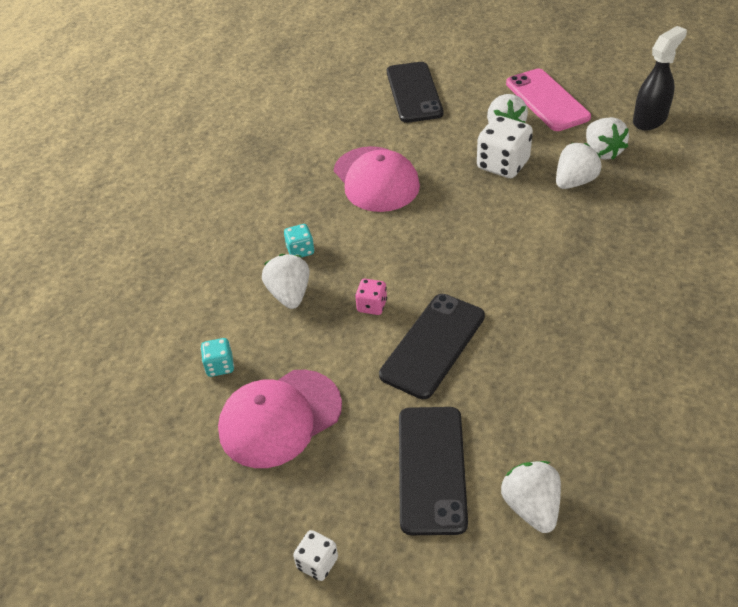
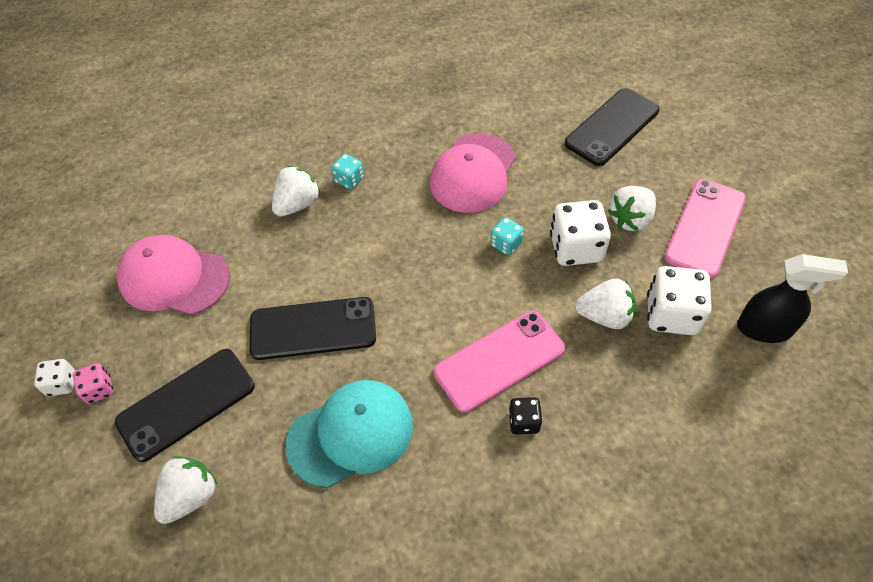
camera: 50 degrees right, 10 degrees up
turquoise dice [201,338,234,377] -> turquoise dice moved to [490,217,524,255]
pink dice [355,279,387,315] -> pink dice moved to [73,363,113,404]
white strawberry [586,117,629,160] -> white dice [647,266,712,335]
none -> turquoise cap [286,380,413,488]
none -> pink phone [434,311,565,412]
none -> black dice [508,397,543,434]

